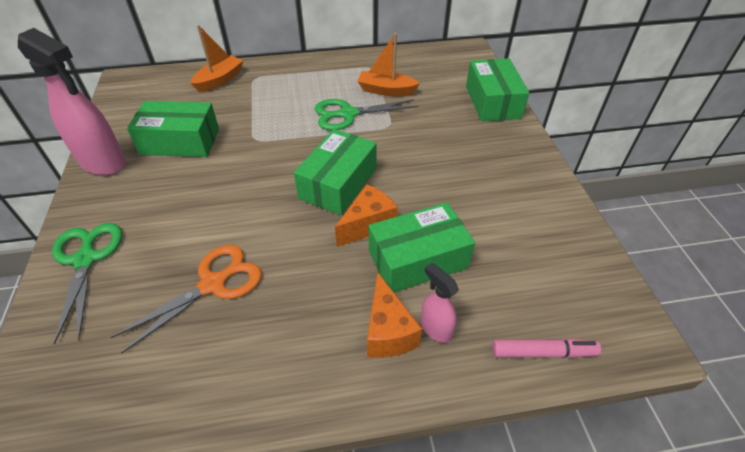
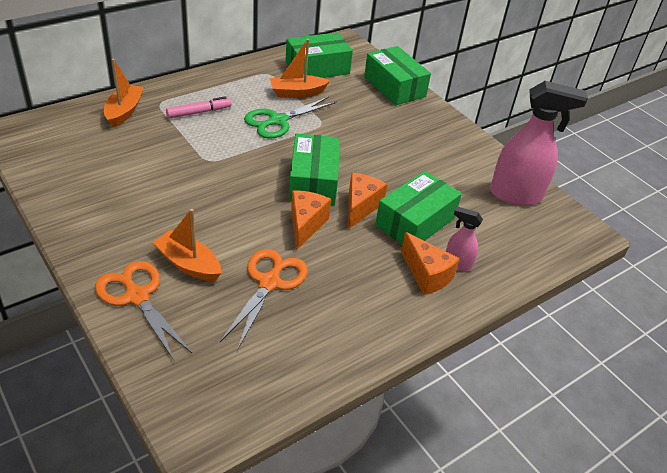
camera: 30 degrees left, 5 degrees down
pink spray bottle [18,28,126,175] -> pink spray bottle moved to [490,81,588,206]
green scissors [52,223,122,345] -> orange scissors [95,261,192,362]
green box [127,101,219,157] -> green box moved to [285,32,353,78]
pink marker [492,339,601,358] -> pink marker moved to [166,96,231,119]
none -> orange boat [153,209,221,281]
none -> orange cheese [291,190,331,251]

